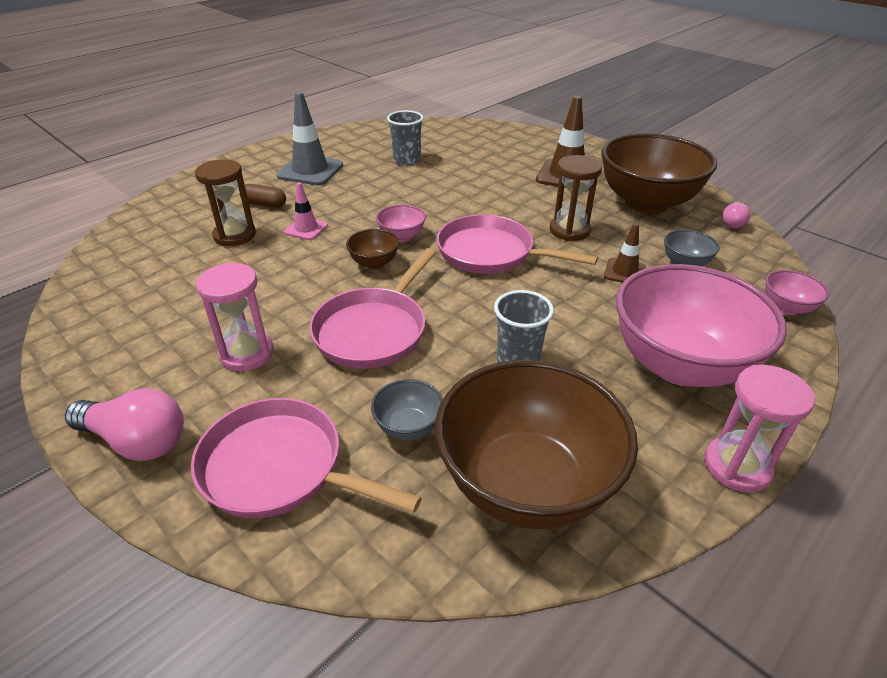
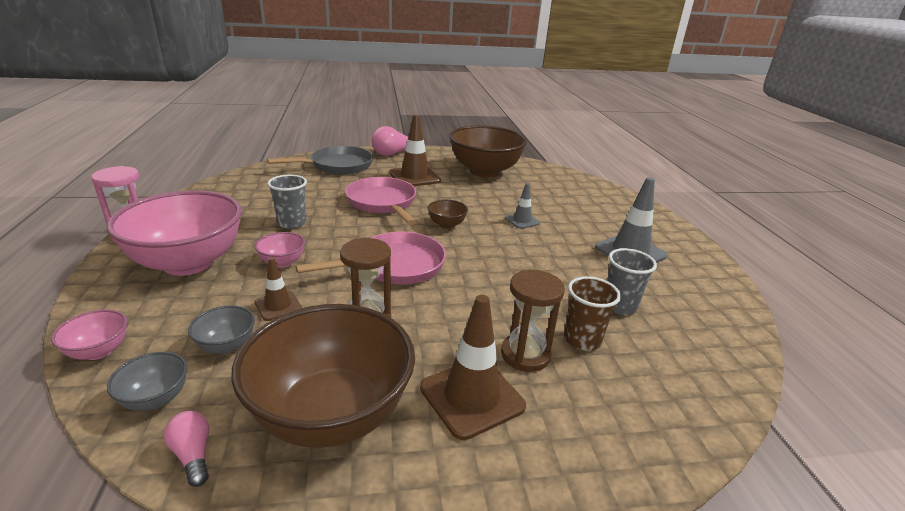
camera: 125 degrees right, 10 degrees down
pink pan [191,398,422,518] -> grey pan [267,146,373,175]
brown hourglass [195,159,256,246] -> brown hourglass moved to [501,270,565,372]
pink hourglass [196,263,274,371] -> brown traffic cone [389,115,441,186]
brown capsule [240,184,286,208] -> none
pink traffic cone [284,182,328,240] -> grey traffic cone [505,183,540,229]
grey bowl [371,379,443,440] -> grey bowl moved to [107,352,187,411]
pink bowl [376,205,426,242] -> pink bowl moved to [255,232,305,268]
brown bowl [435,360,638,529] -> brown bowl moved to [449,125,527,178]
none -> brown cup [564,276,621,351]

